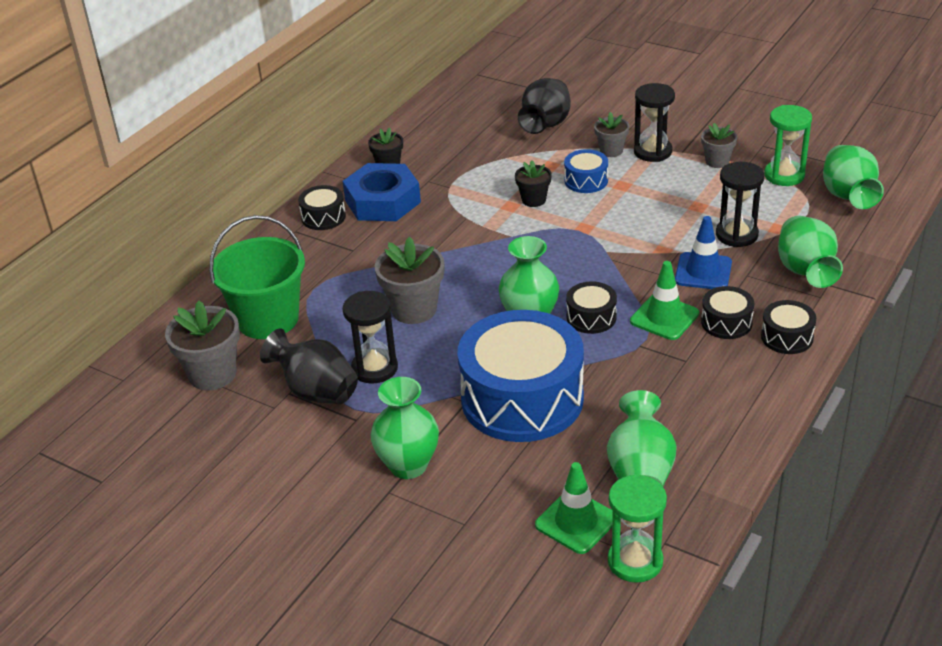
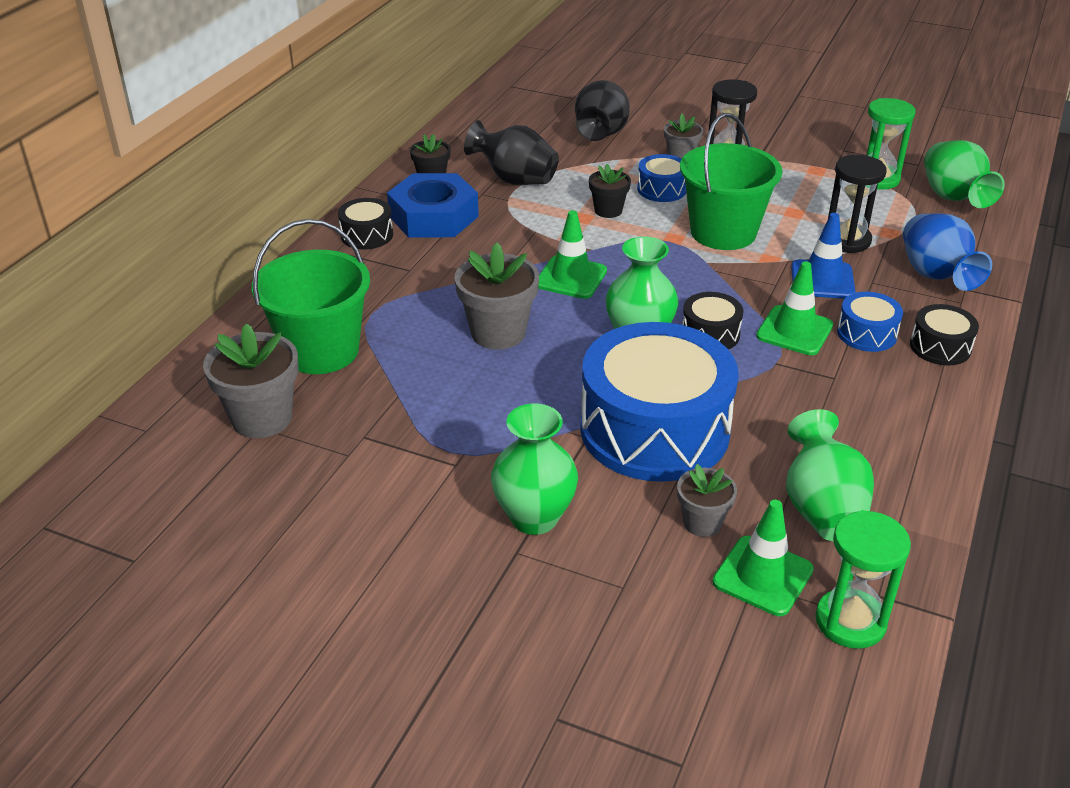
camera: 10 degrees left, 0 degrees up
black vase [260,329,358,404] -> black vase moved to [464,120,559,185]
black hourglass [343,291,398,384] -> none
grey flower pot [701,123,737,168] -> grey flower pot moved to [677,464,737,537]
black drum [701,286,754,339] -> blue drum [837,292,903,352]
green vase [778,216,843,288] -> blue vase [903,213,992,291]
none -> green traffic cone [538,210,607,299]
none -> green bucket [680,113,783,250]

